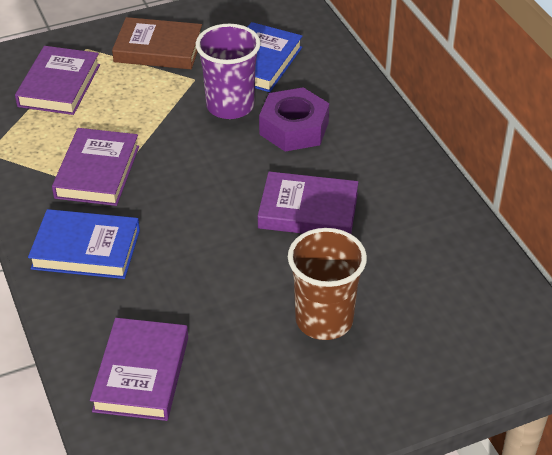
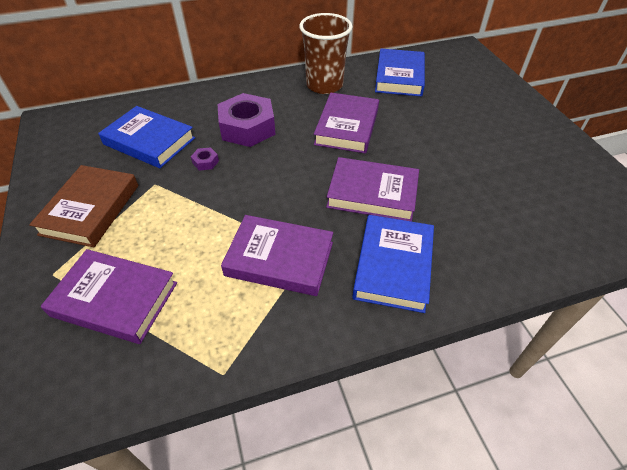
camera: 85 degrees left, 5 degrees up
purple book [90,318,188,421] -> purple book moved to [326,157,419,222]
purple cup [196,24,261,119] -> purple nut [191,147,219,171]
brown cup [288,228,367,340] -> brown cup moved to [299,13,353,94]
none -> blue book [375,49,425,96]

